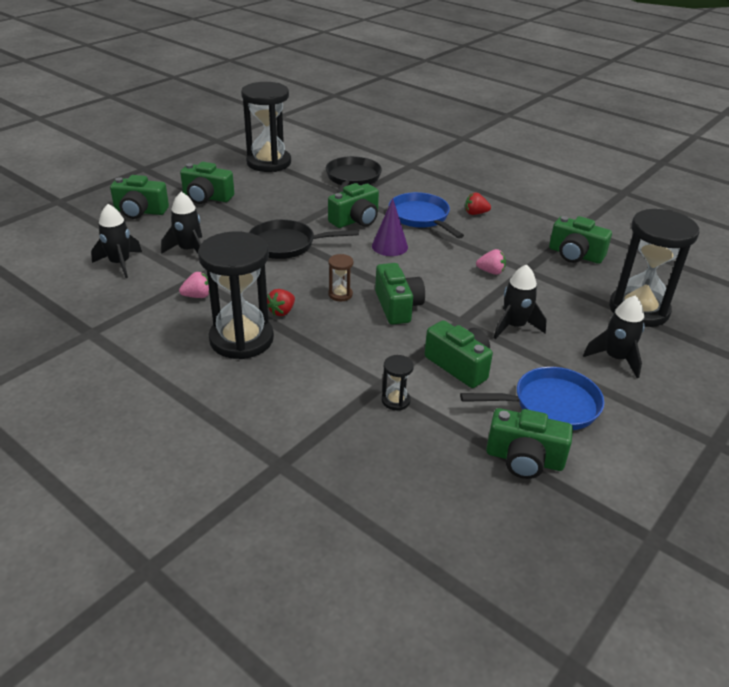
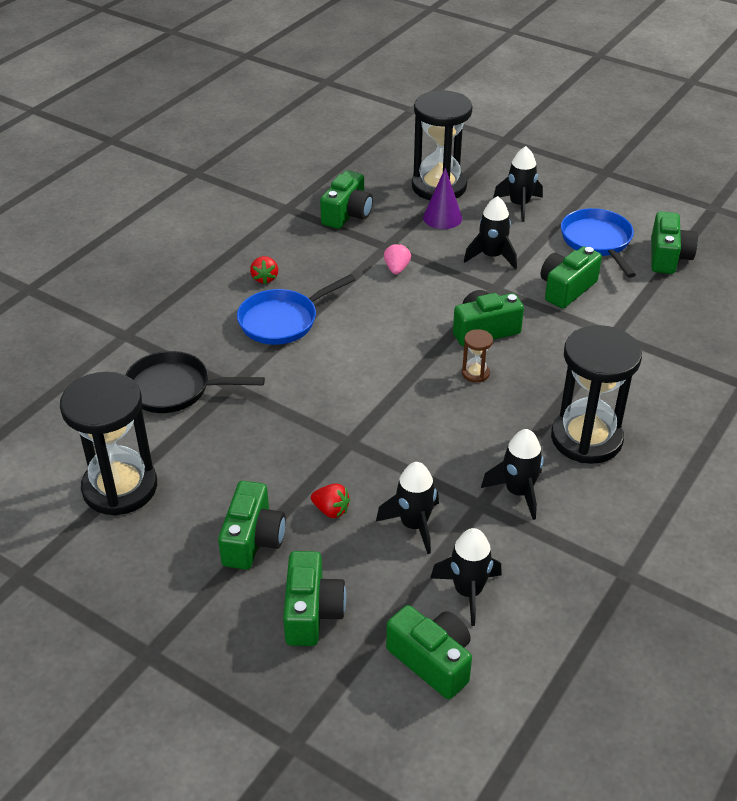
camera: 95 degrees left, 5 degrees up
pink strawberry [179,272,209,298] -> black rocket [481,429,544,520]
black pan [249,219,359,259] -> none
red strawberry [267,289,295,316] -> red strawberry moved to [311,484,350,518]
green camera [328,183,379,228] -> green camera moved to [386,605,472,699]
purple cone [372,198,408,256] -> purple cone moved to [423,168,462,229]
black hourglass [382,355,414,410] -> none

